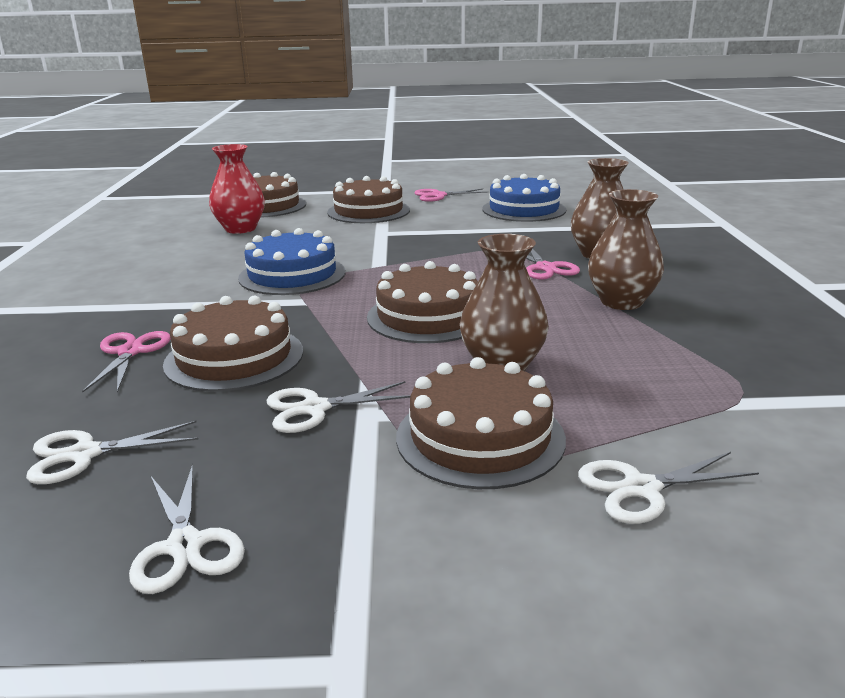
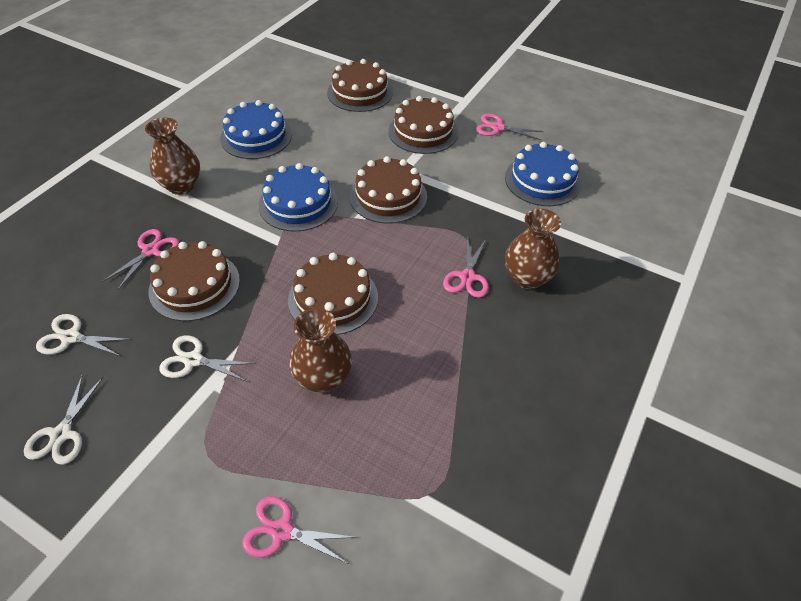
camera: 30 degrees right, 25 degrees up
red vase [209,144,265,234] -> none
brown cake [396,357,566,489] -> brown cake moved to [350,156,427,224]
white scissors [578,452,759,524] -> pink scissors [242,496,358,564]
brown vase [588,189,664,310] -> brown vase moved to [145,117,200,195]
none -> blue cake [220,100,292,159]

